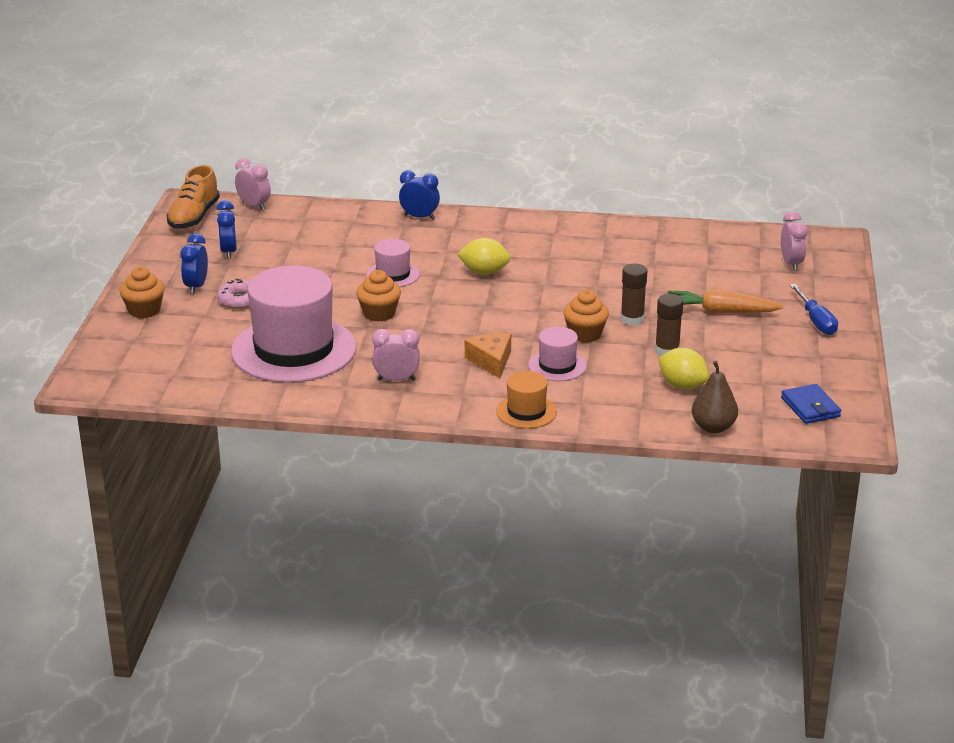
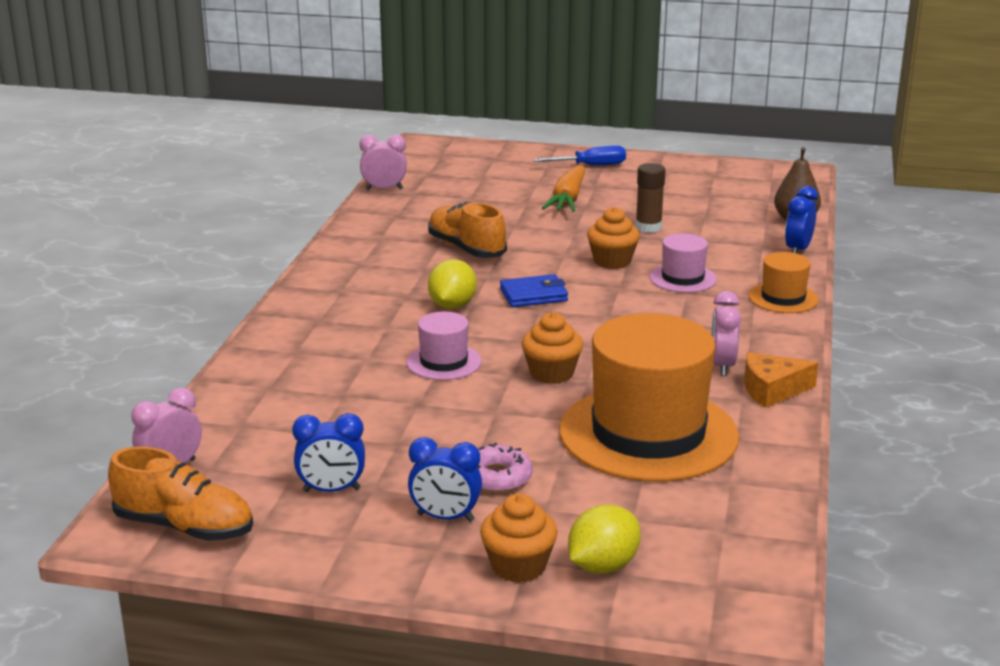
camera: 85 degrees left, 5 degrees down
pink hat [231,265,356,383] -> orange hat [559,313,739,482]
blue clock [399,170,440,220] -> blue clock moved to [785,186,818,254]
orange cheese [465,333,511,378] -> orange cheese moved to [744,352,818,408]
brown glue stick [621,264,647,325] -> none
yellow lemon [658,348,709,390] -> yellow lemon moved to [568,505,641,574]
pink clock [781,211,808,271] -> pink clock moved to [359,135,407,190]
blue wallet [781,384,841,424] -> blue wallet moved to [500,274,568,307]
none -> orange shoe [428,202,507,258]

